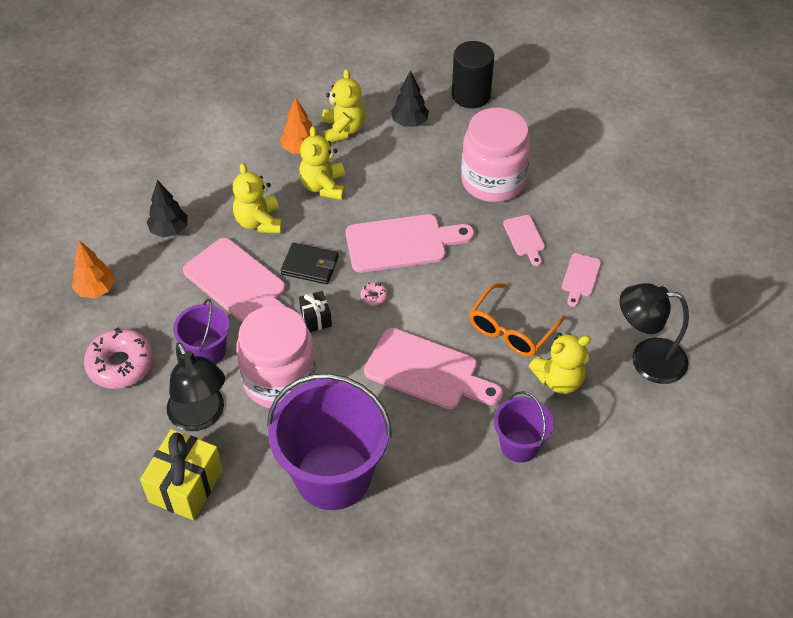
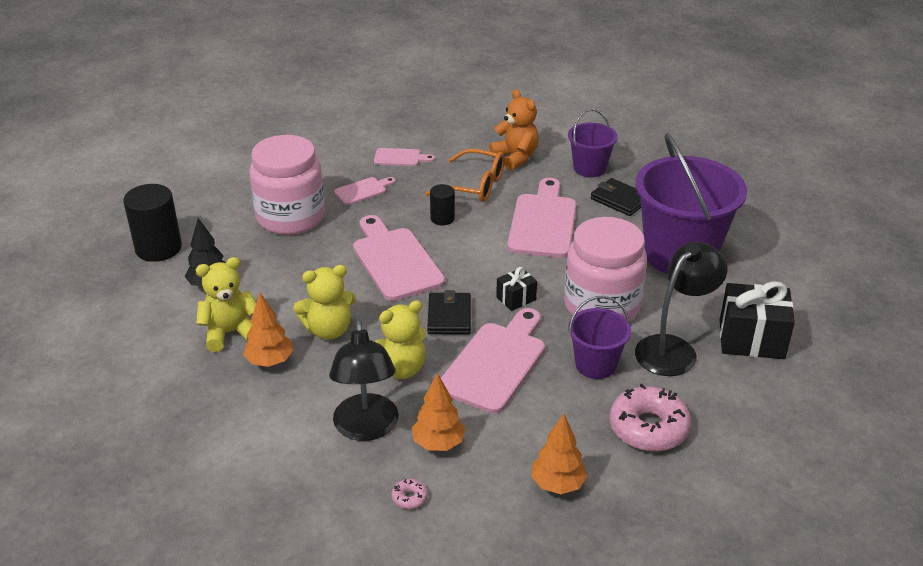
camera: 105 degrees left, 15 degrees down
yellow gift [140,429,223,520] -> black gift [720,281,795,359]
black tree [146,180,188,238] -> orange tree [412,373,466,451]
pink donut [361,282,388,306] -> pink donut moved to [392,479,427,509]
yellow teddy bear [529,333,591,394] -> orange teddy bear [489,89,539,170]
black lamp [619,283,689,384] -> black lamp moved to [329,320,399,441]
none -> black cylinder [430,184,455,225]
none -> black wallet [591,178,641,216]

